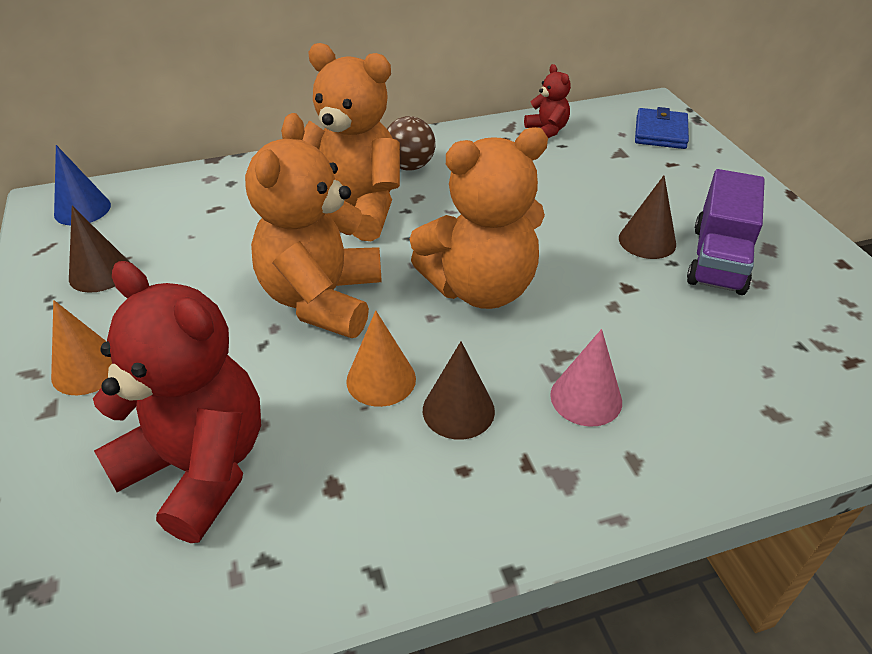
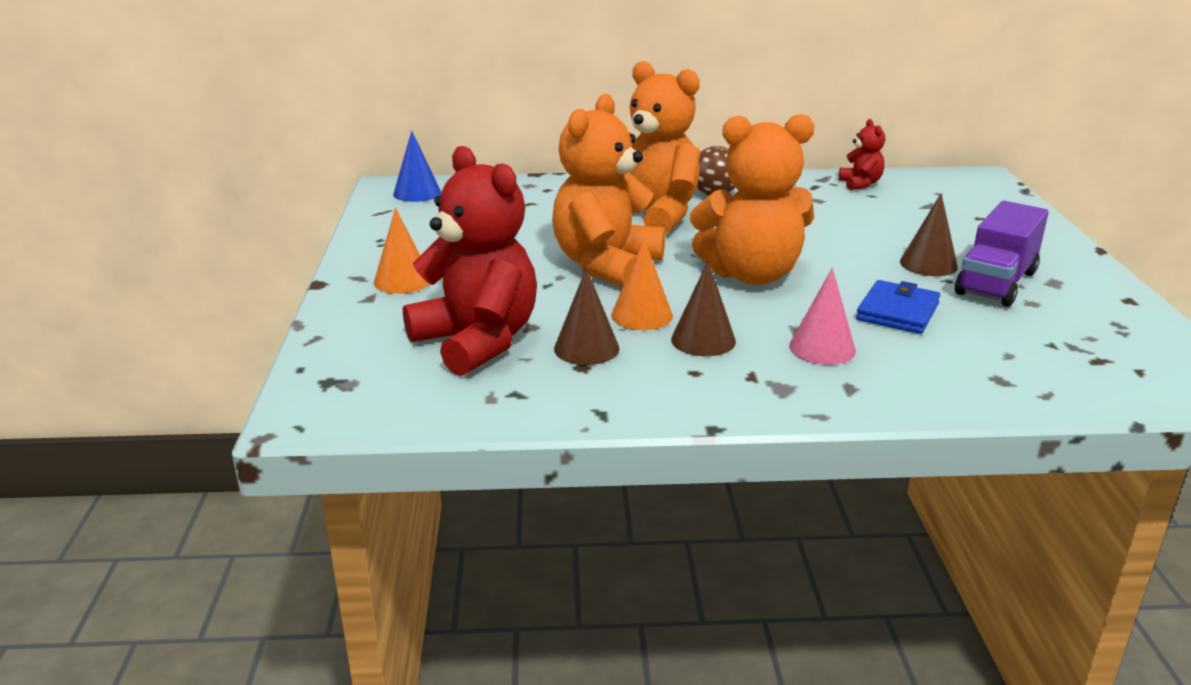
camera: 15 degrees right, 15 degrees down
brown cone [69,206,129,293] -> brown cone moved to [554,268,620,365]
blue wallet [635,107,689,149] -> blue wallet moved to [856,280,940,334]

